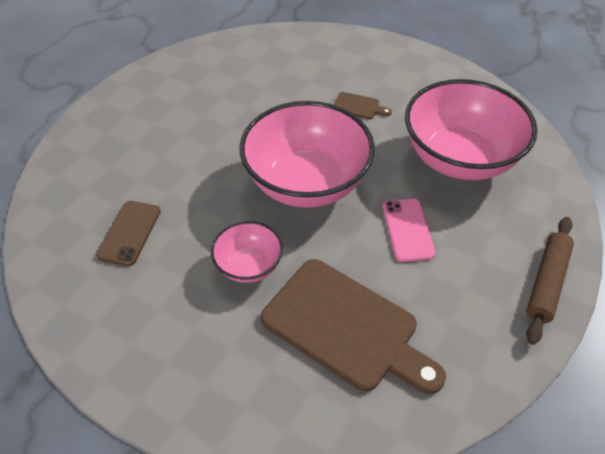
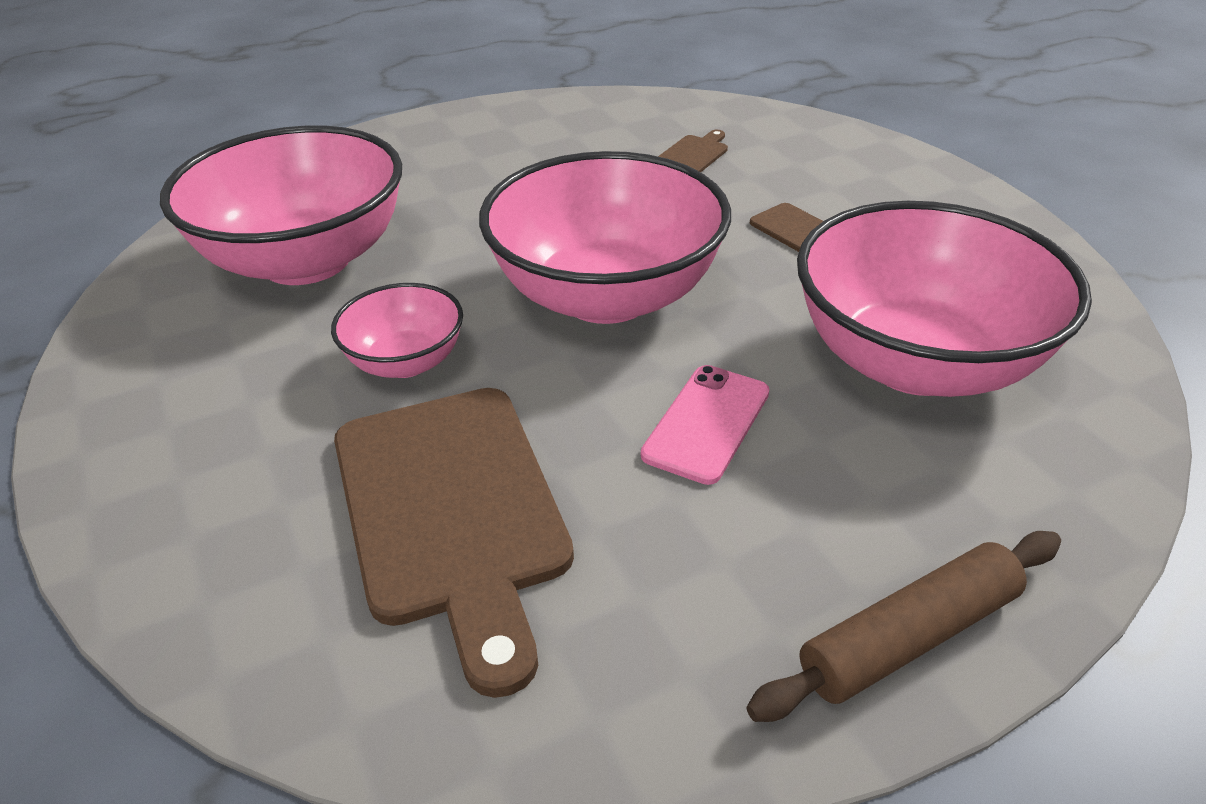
camera: 35 degrees right, 10 degrees down
brown phone [96,201,161,266] -> pink bowl [160,126,402,285]
none -> brown cutting board [658,130,728,172]

